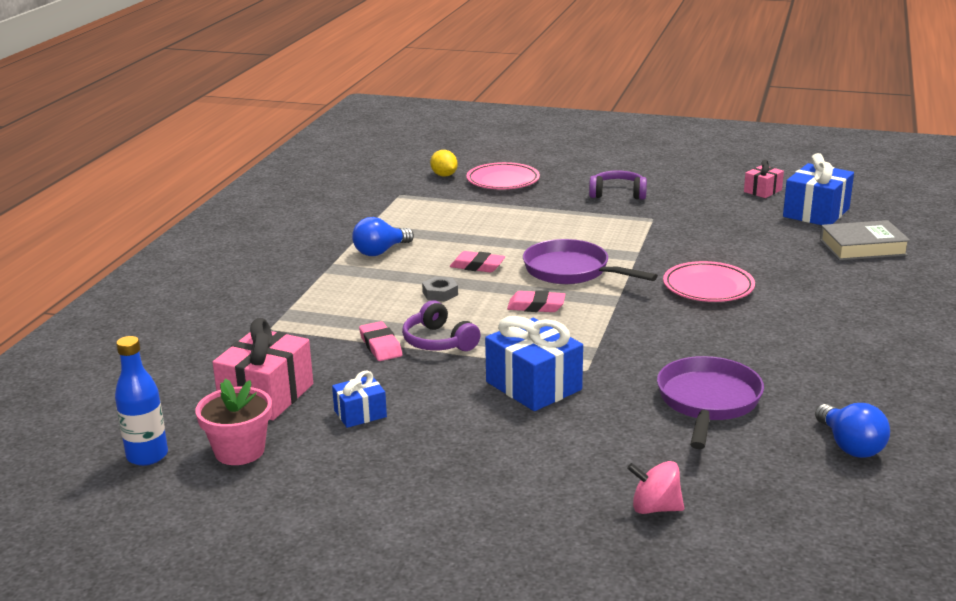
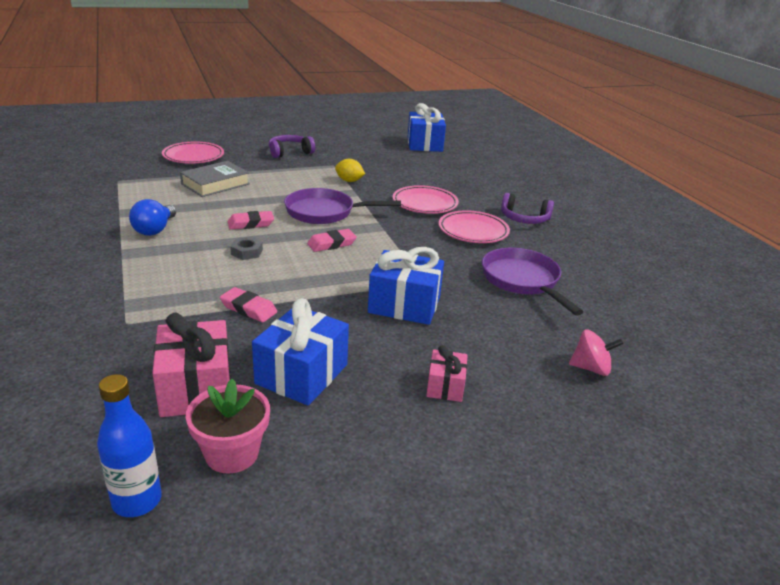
camera: 40 degrees left, 5 degrees up
blue gift [332,370,387,428] -> blue gift [252,298,349,406], size x1.81
purple headphones [402,300,481,351] -> purple headphones moved to [501,193,554,224]
yellow lemon [430,150,458,177] -> yellow lemon moved to [335,159,365,182]
pink spinning top [627,461,684,514] -> pink spinning top turned 150 degrees counterclockwise [569,329,624,376]
pink gift [744,160,784,198] -> pink gift moved to [426,345,468,402]
blue light bulb [815,403,890,458] -> none
grey book [820,220,910,261] -> grey book moved to [180,161,250,197]
none -> pink plate [439,211,510,243]

